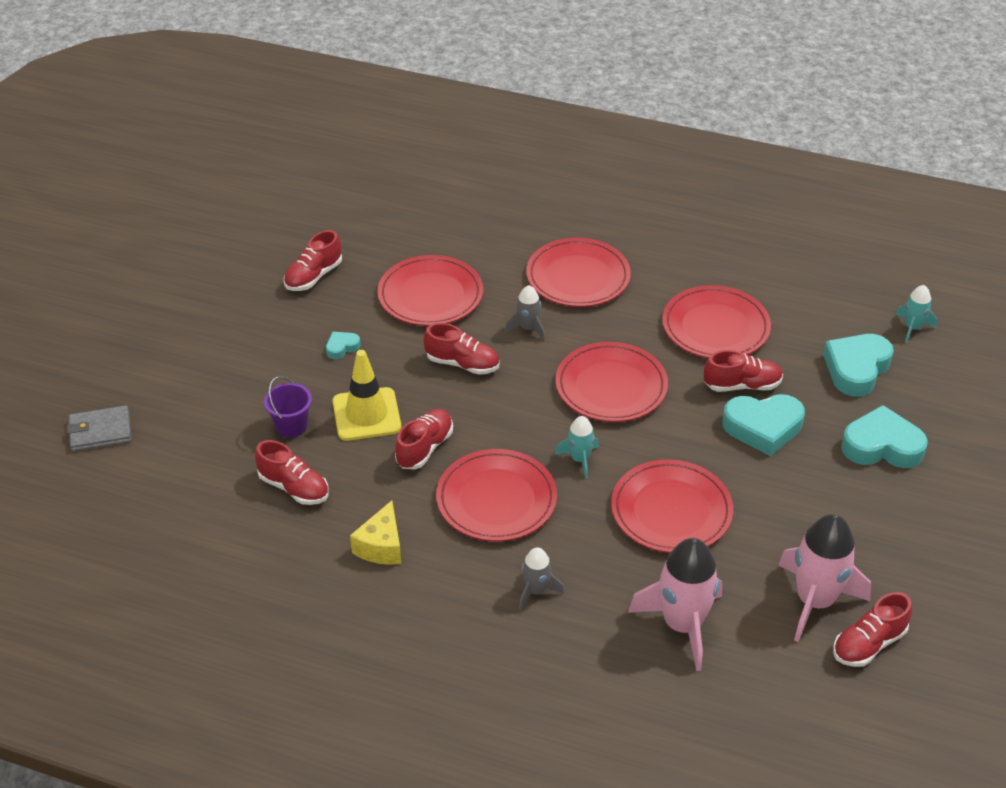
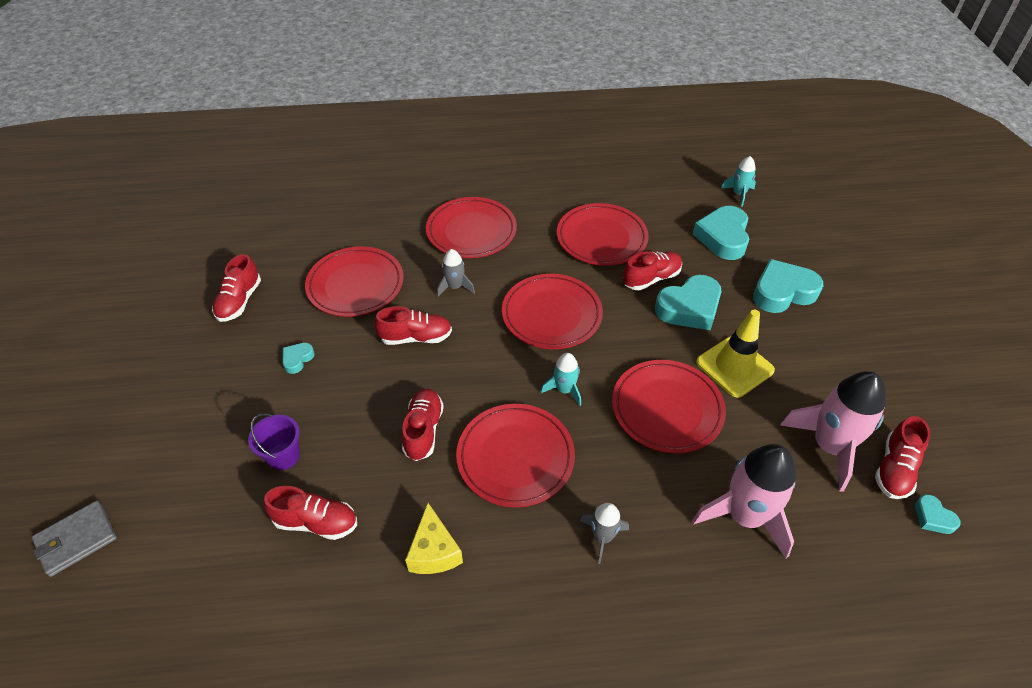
camera: 25 degrees left, 5 degrees up
yellow traffic cone [333,350,401,441] -> yellow traffic cone moved to [696,310,775,398]
none -> turquoise heart [915,494,960,534]

